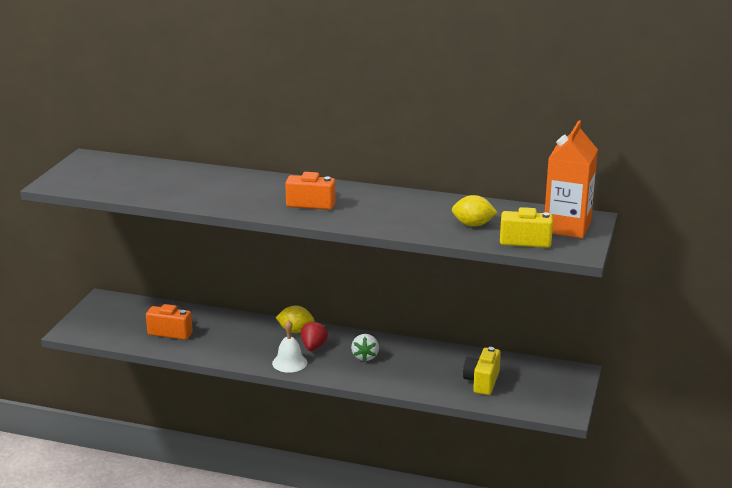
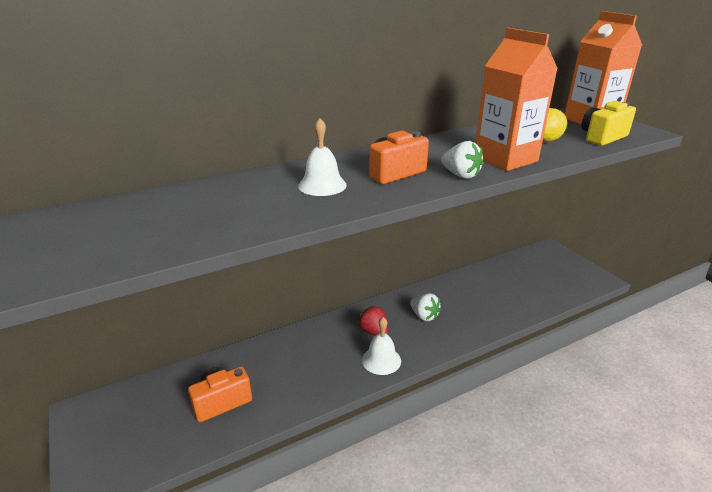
camera: 45 degrees left, 5 degrees up
yellow lemon [276,305,315,333] -> none
yellow camera [463,347,501,395] -> none
none -> white bell [298,118,346,196]
none -> white strawberry [441,141,484,179]
none -> orange carton [476,28,558,171]

